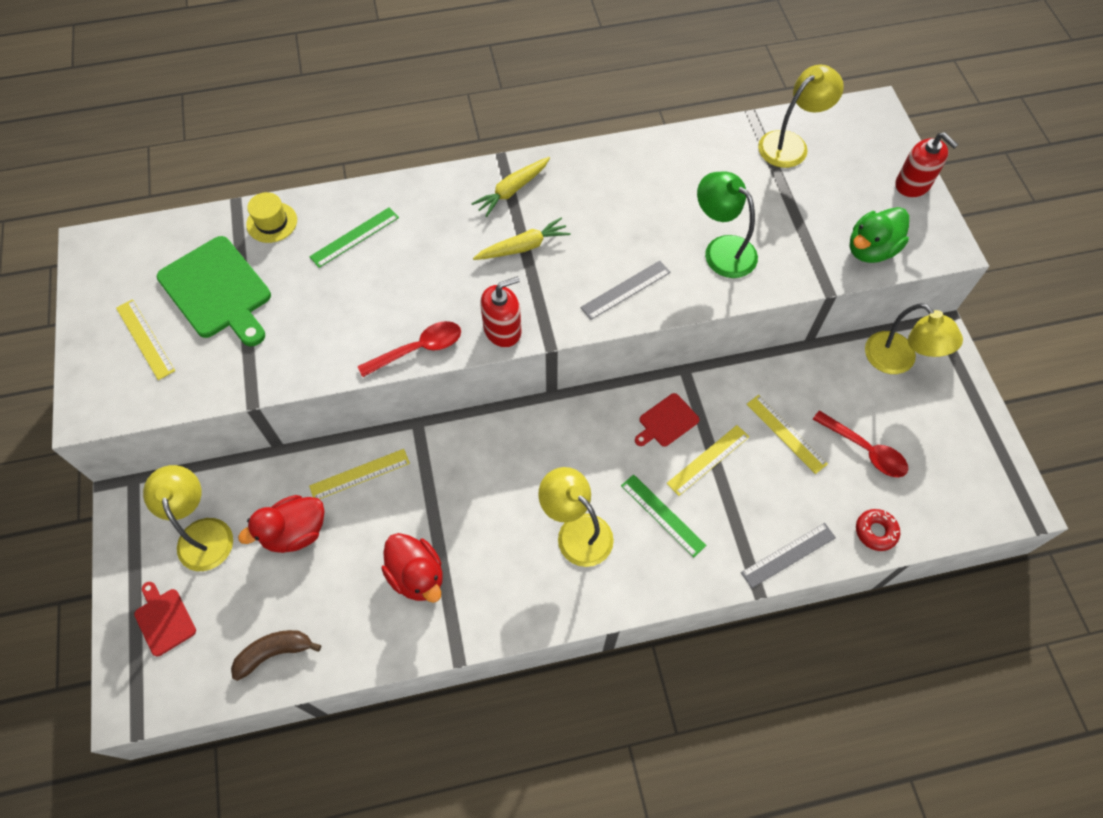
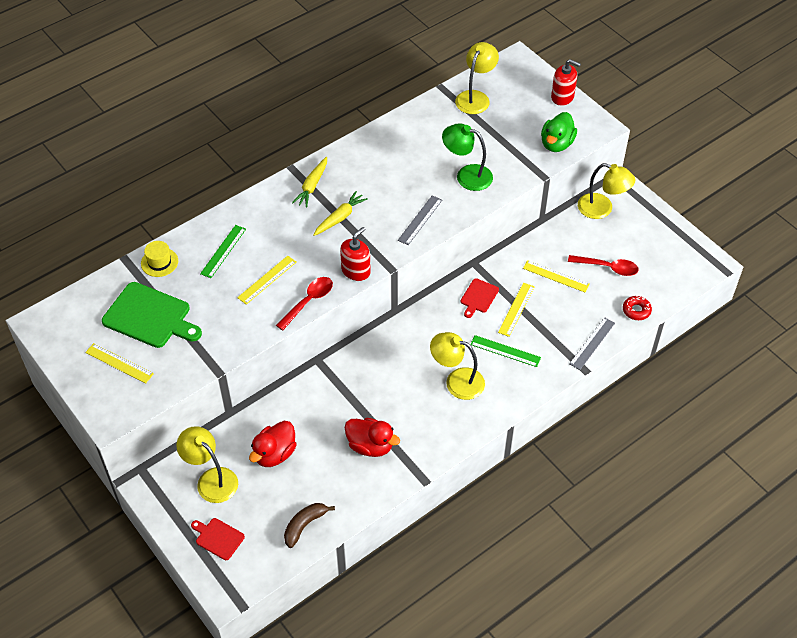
camera: 25 degrees left, 10 degrees down
yellow ruler [309,449,410,499] -> yellow ruler moved to [237,256,296,305]

